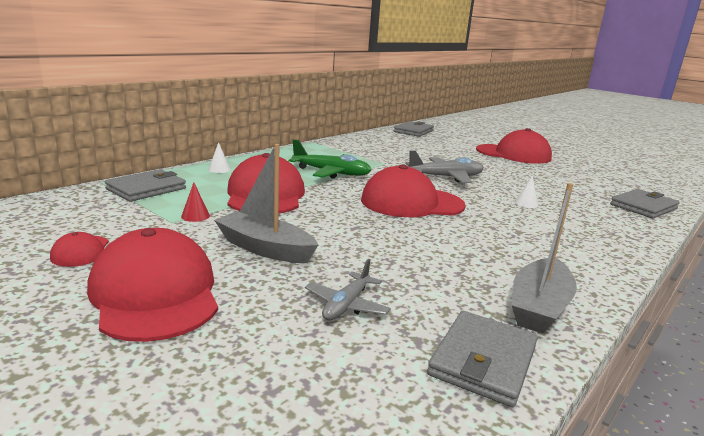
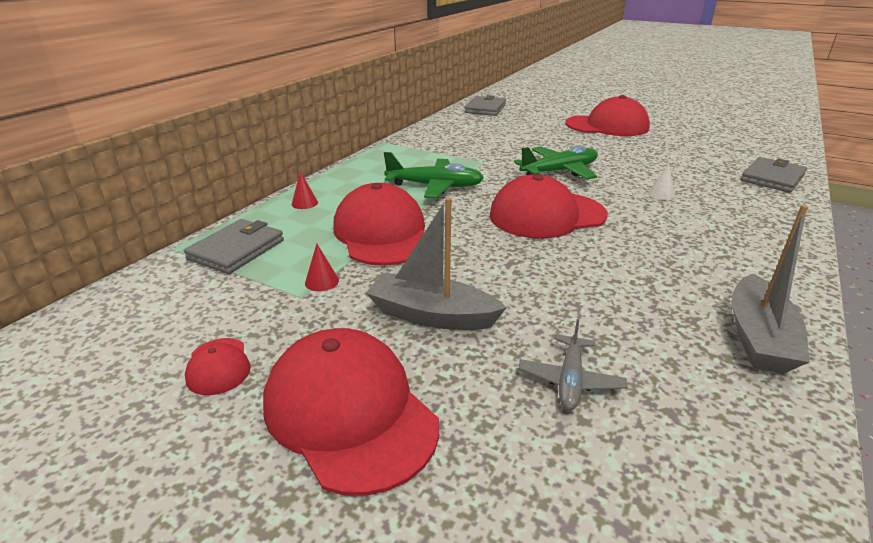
camera: 10 degrees left, 10 degrees up
white cone [208,142,230,173] -> red cone [291,171,318,209]
grey plane [405,150,484,183] -> green plane [514,146,598,180]
grey wallet [427,311,538,407] -> none

